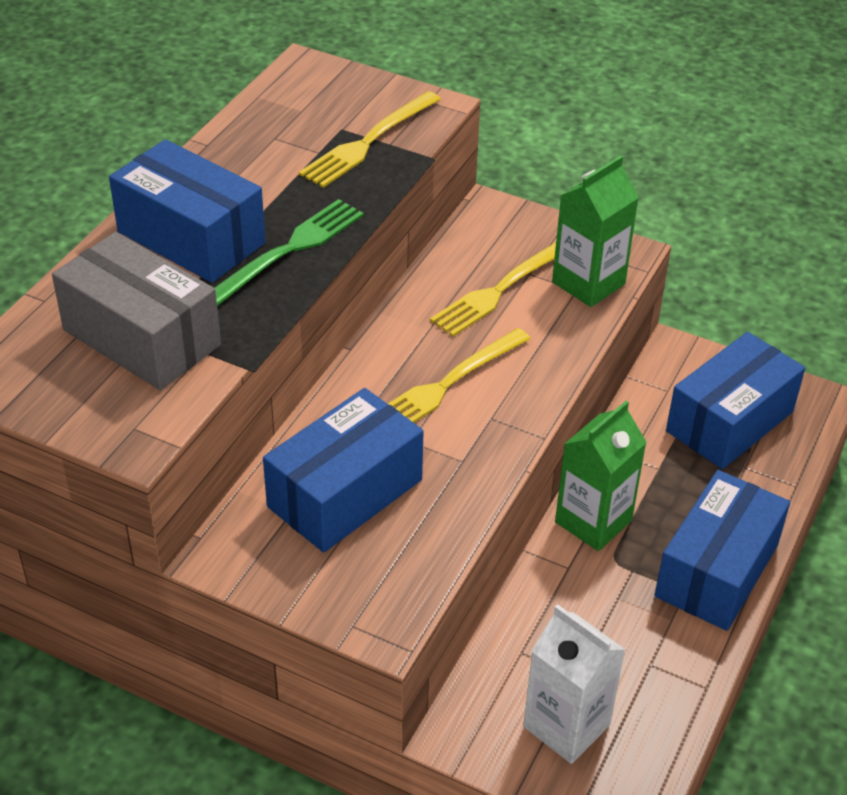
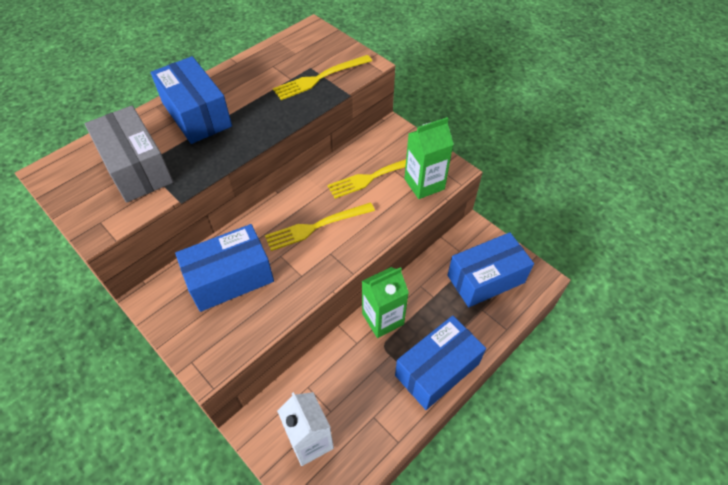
camera: 20 degrees right, 10 degrees up
green fork [214,199,364,306] -> none

